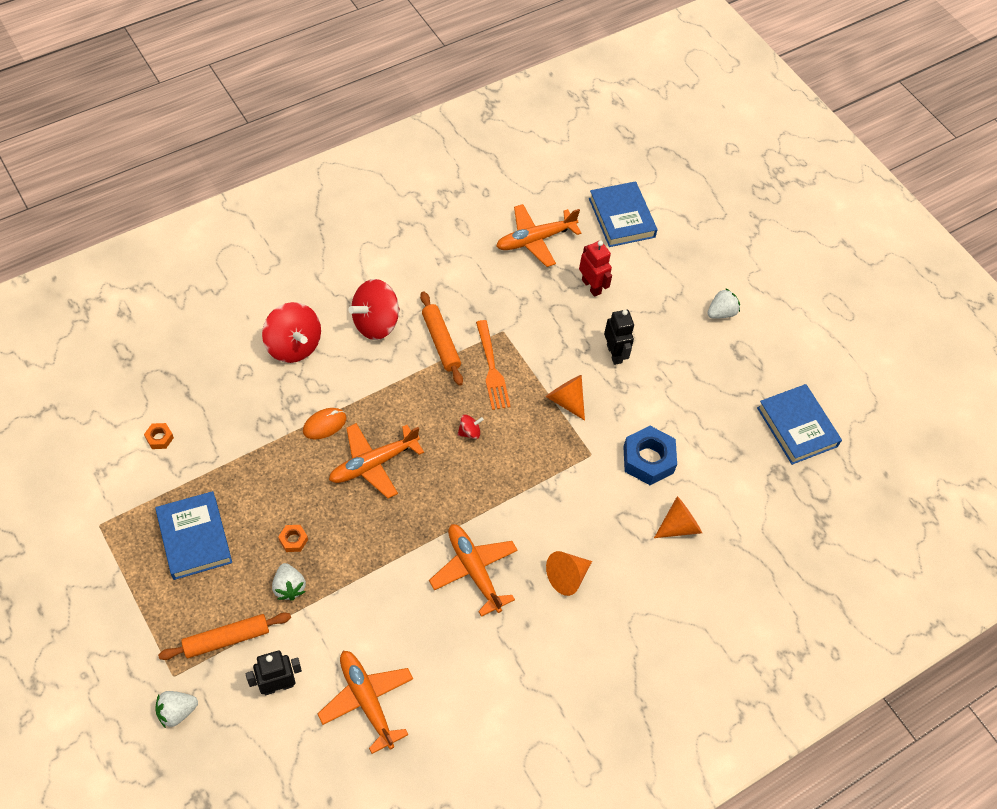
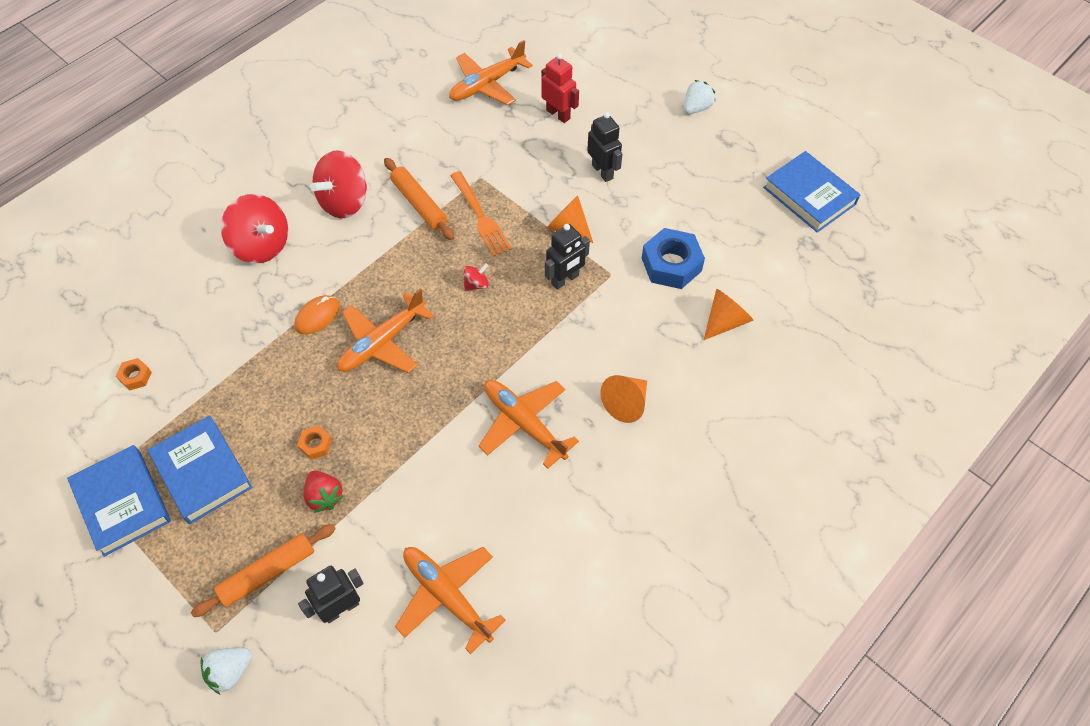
camera: 10 degrees left, 0 degrees up
white strawberry [272,563,306,601] -> red strawberry [304,471,344,513]
blue book [589,181,657,247] -> blue book moved to [67,445,171,557]
none -> black robot [545,224,590,290]

